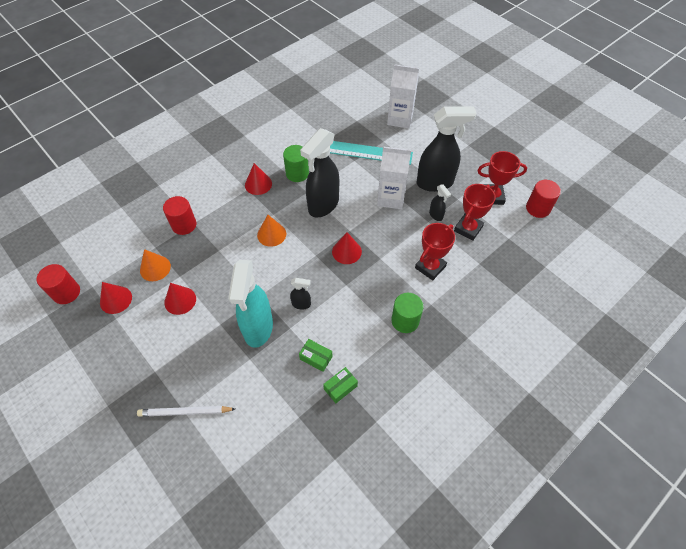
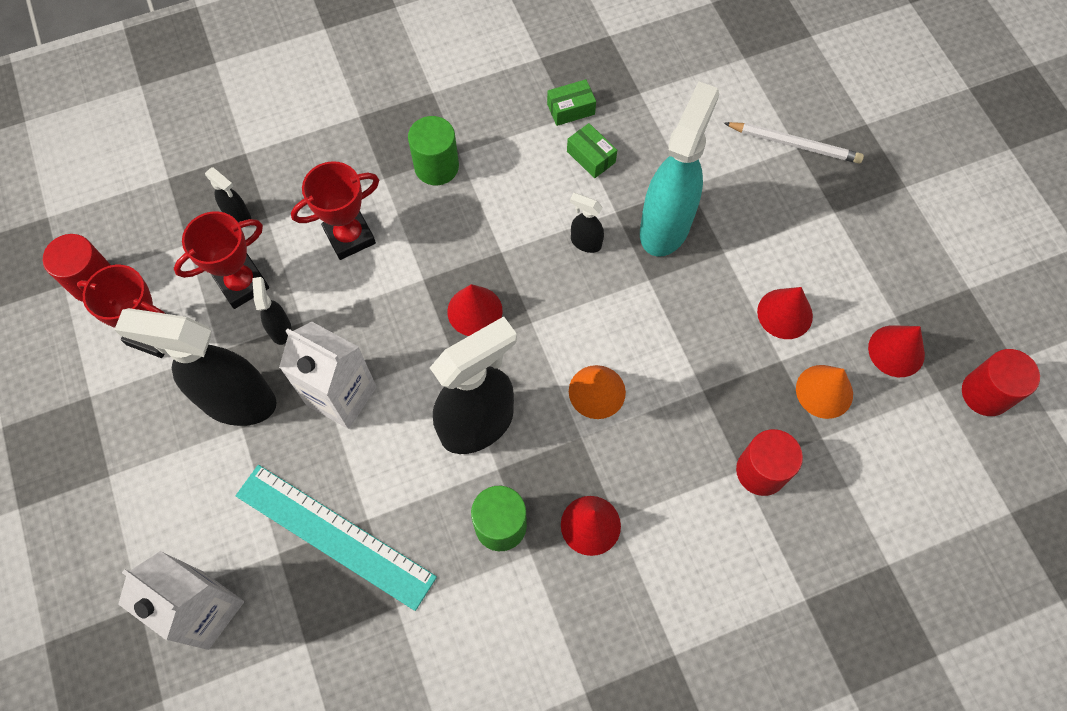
camera: 160 degrees left, 10 degrees up
none -> black spray bottle [205,168,251,222]

